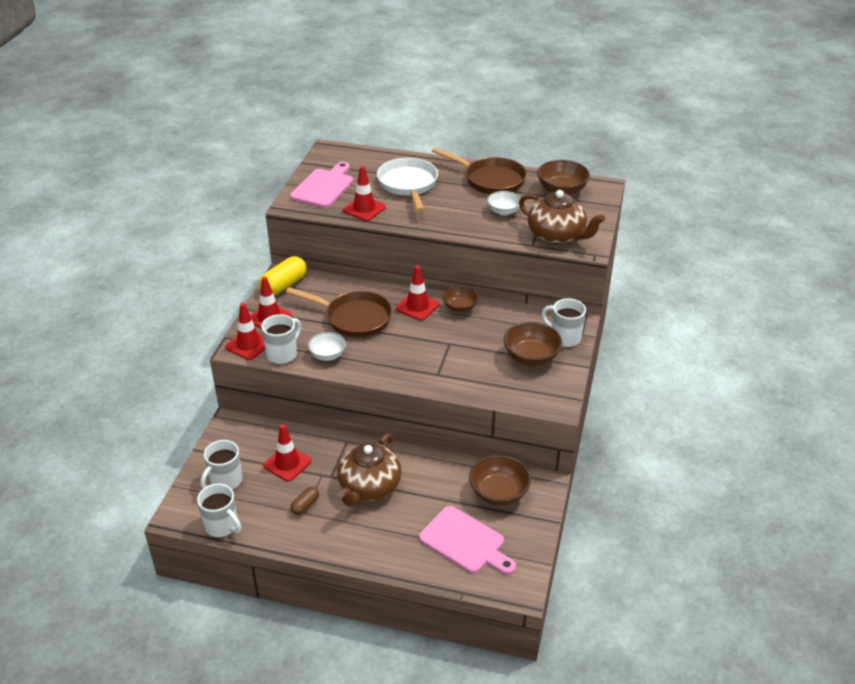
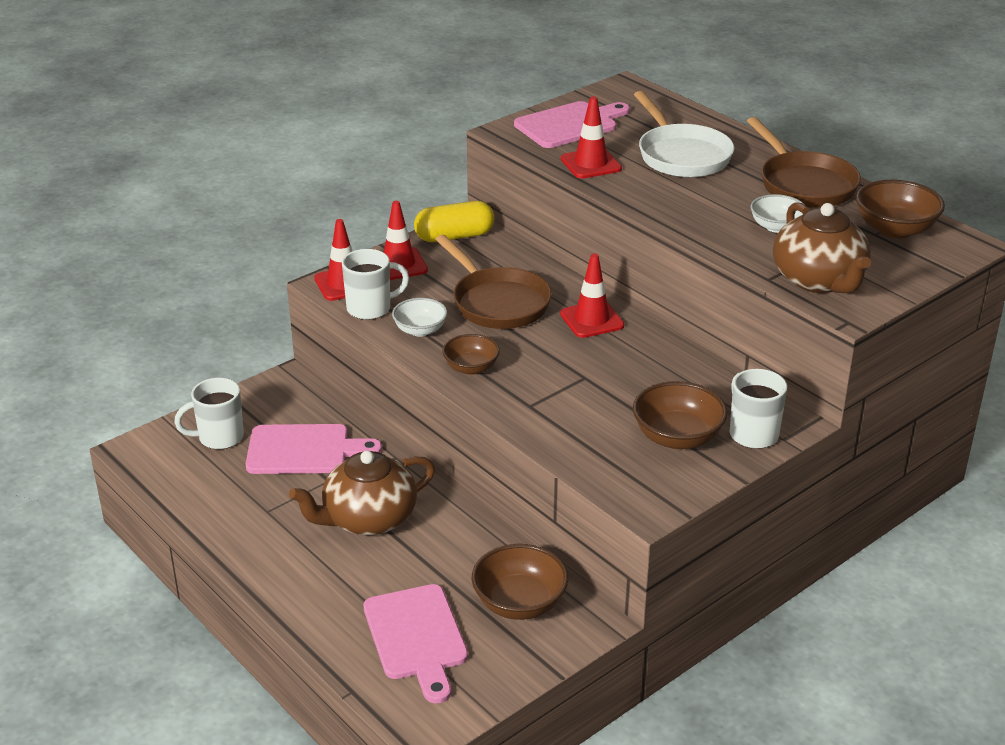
camera: 35 degrees right, 5 degrees down
white mug [197,483,241,537] -> none
red traffic cone [263,424,311,481] -> pink cutting board [246,424,382,474]
brown capsule [290,487,319,515] -> none
white pan [377,158,438,212] -> white pan turned 135 degrees clockwise [634,91,734,177]
brown bowl [443,286,479,312] -> brown bowl moved to [442,334,500,375]

